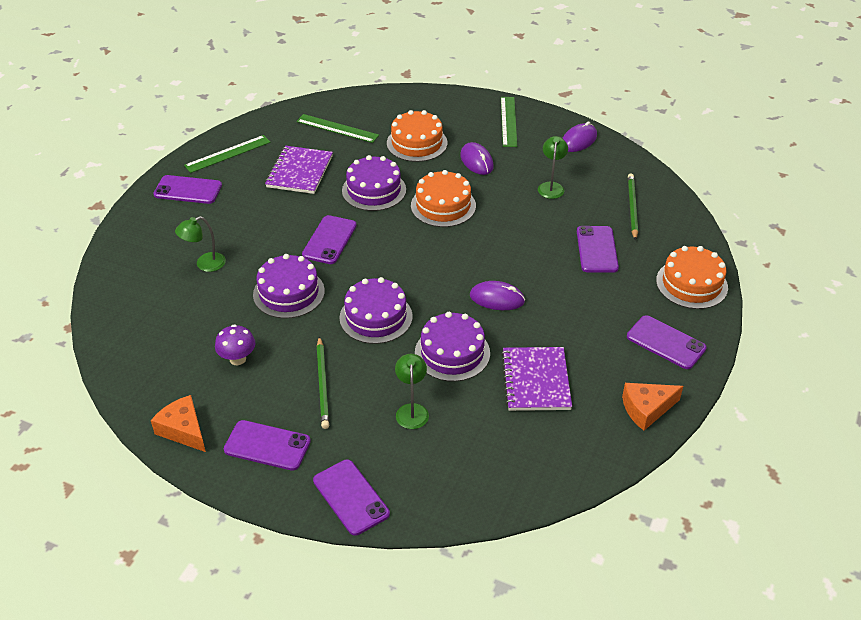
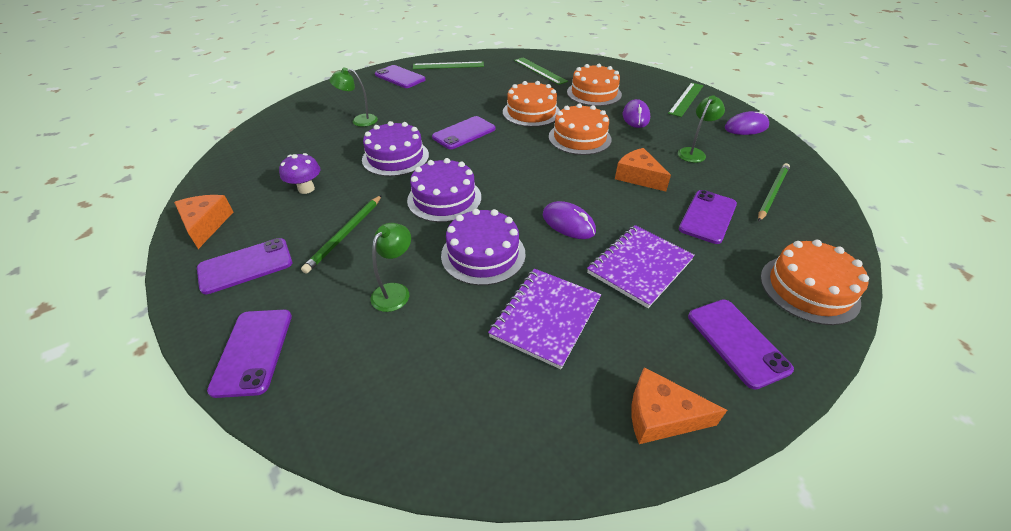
camera: 30 degrees right, 0 degrees up
purple phone [224,420,311,471] -> purple phone turned 75 degrees counterclockwise [197,238,292,294]
purple notebook [265,146,333,194] -> purple notebook moved to [587,225,695,308]
purple cake [342,155,406,211] -> orange cake [503,81,560,127]
none -> orange cheese [615,148,671,192]

